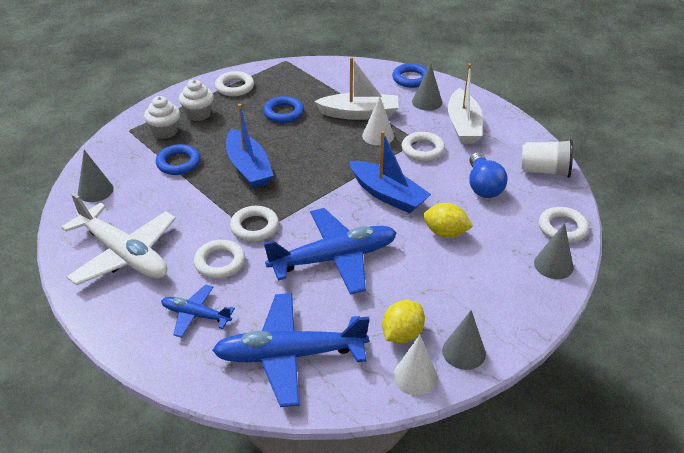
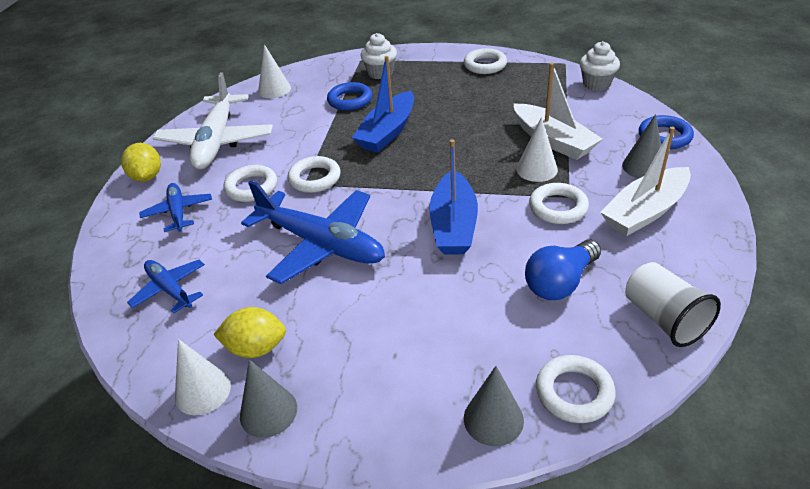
camera: 55 degrees right, 0 degrees up
grey cone [78,150,113,202] -> white cone [258,44,291,98]
white cupcake [179,79,214,121] -> white cupcake moved to [580,41,620,91]
blue plane [212,293,370,407] -> blue plane [127,260,205,314], size x0.53
blue ring [263,96,304,123] -> none
yellow lemon [423,203,473,238] -> yellow lemon moved to [121,143,161,182]

